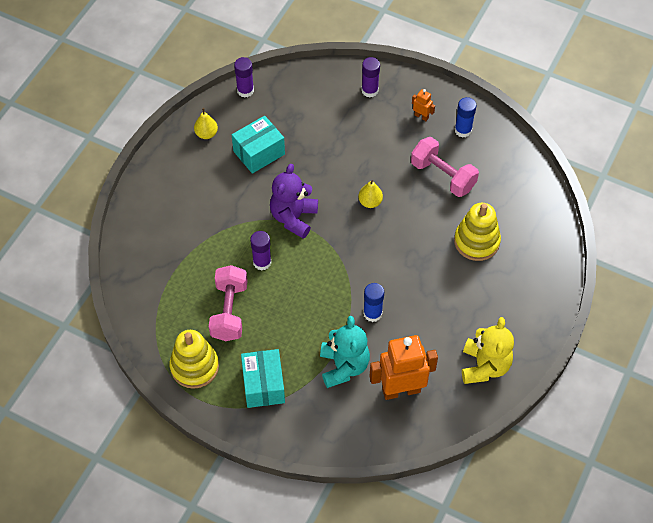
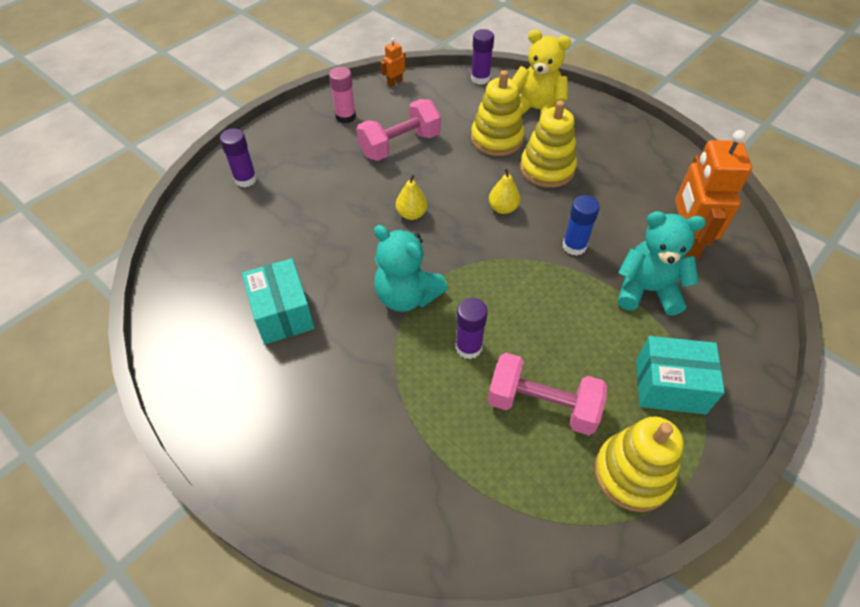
camera: 75 degrees left, 5 degrees down
yellow pear [194,108,218,139] -> yellow pear moved to [489,168,521,214]
purple glue stick [234,57,254,98] -> purple glue stick moved to [471,29,494,85]
purple teddy bear [270,164,318,239] -> turquoise teddy bear [374,225,448,312]
orange robot [412,89,435,121] -> orange robot moved to [381,38,406,87]
blue glue stick [454,97,477,138] -> pink glue stick [329,67,356,124]
yellow teddy bear [462,317,514,384] -> yellow teddy bear moved to [512,30,571,115]
none -> yellow stacking toy [520,100,577,188]

